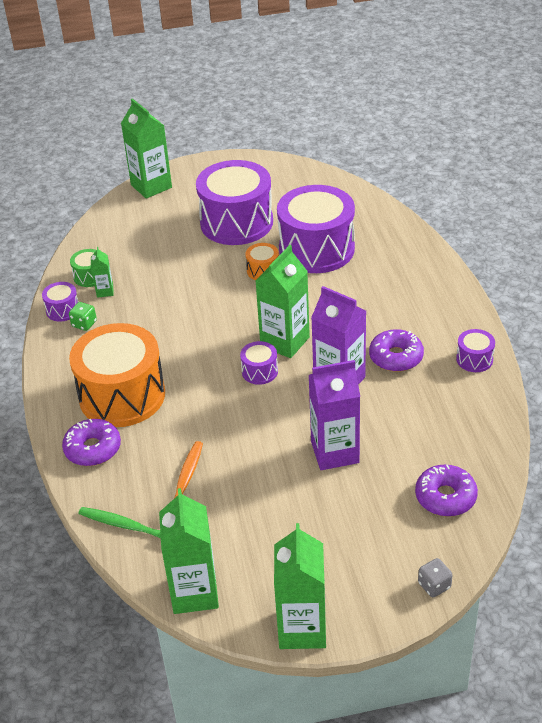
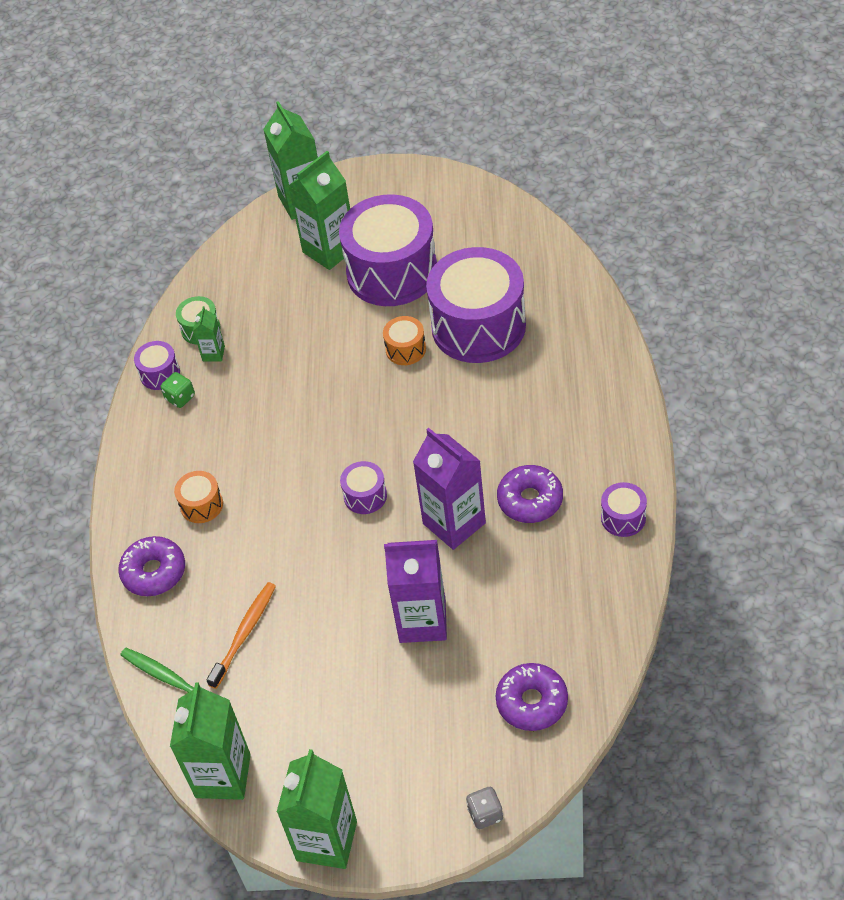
camera: 15 degrees right, 10 degrees up
orange drum [69,323,165,427] -> orange drum [174,471,223,523], size x0.43
green carton [255,245,310,358] -> green carton moved to [288,151,350,270]

